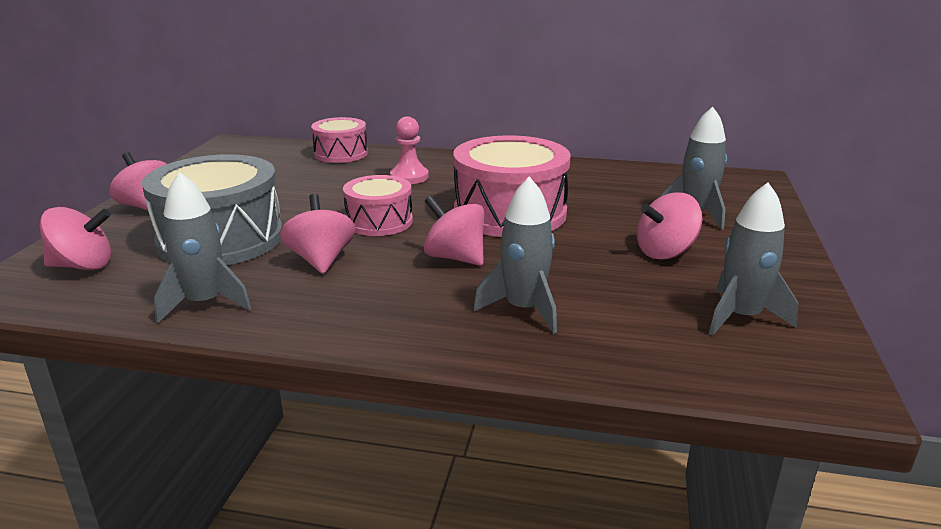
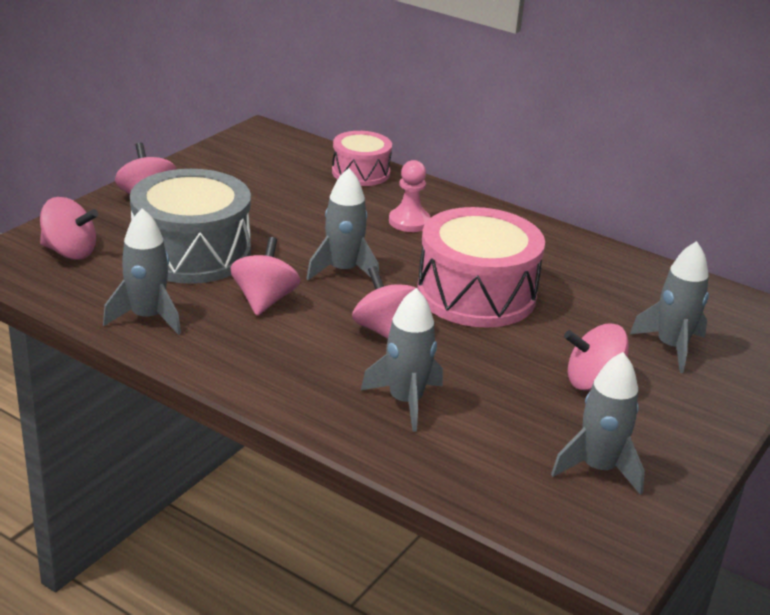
camera: 20 degrees right, 5 degrees up
pink drum [343,175,413,236] -> grey rocket [306,168,379,280]

